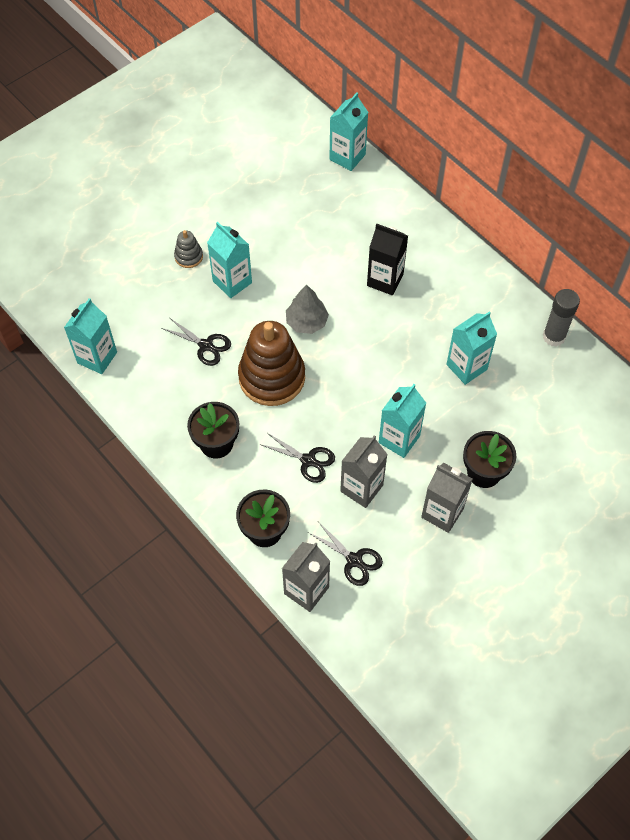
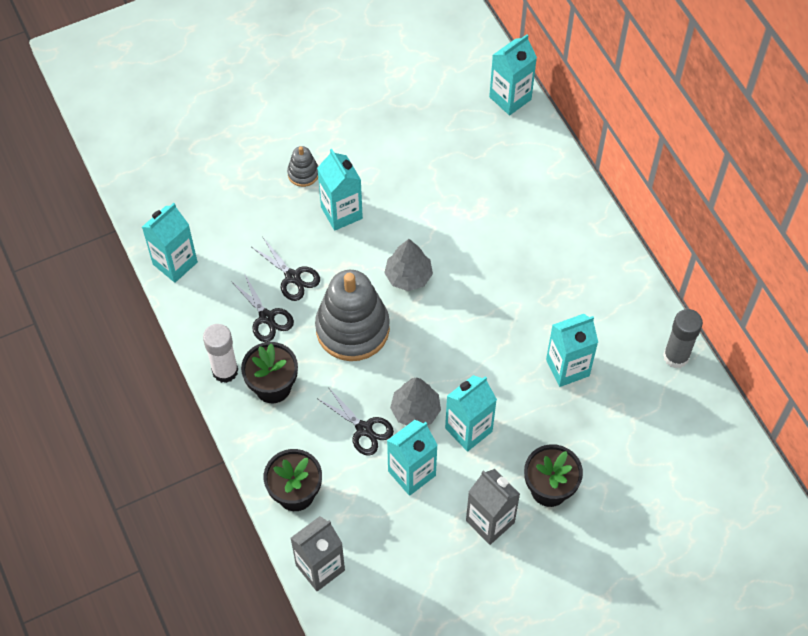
camera: 15 degrees right, 0 degrees up
brown stacking toy [238,321,305,406] -> grey stacking toy [315,270,390,361]
black scissors [309,523,383,586] -> black scissors moved to [231,273,294,342]
grey carton [340,435,388,508] -> turquoise carton [387,420,438,496]
black carton [367,224,408,295] -> none
none -> white glue stick [203,324,238,383]
none -> grey tree [390,377,441,425]

